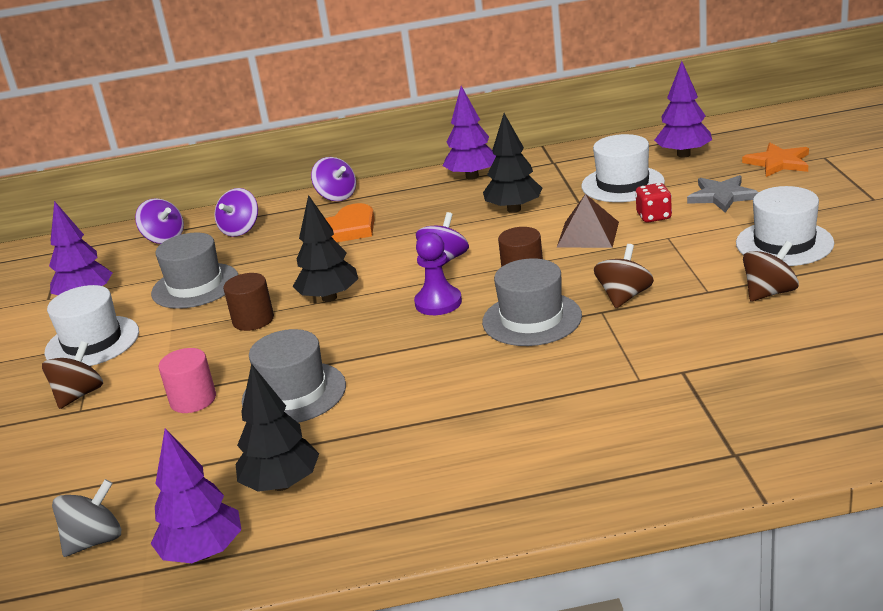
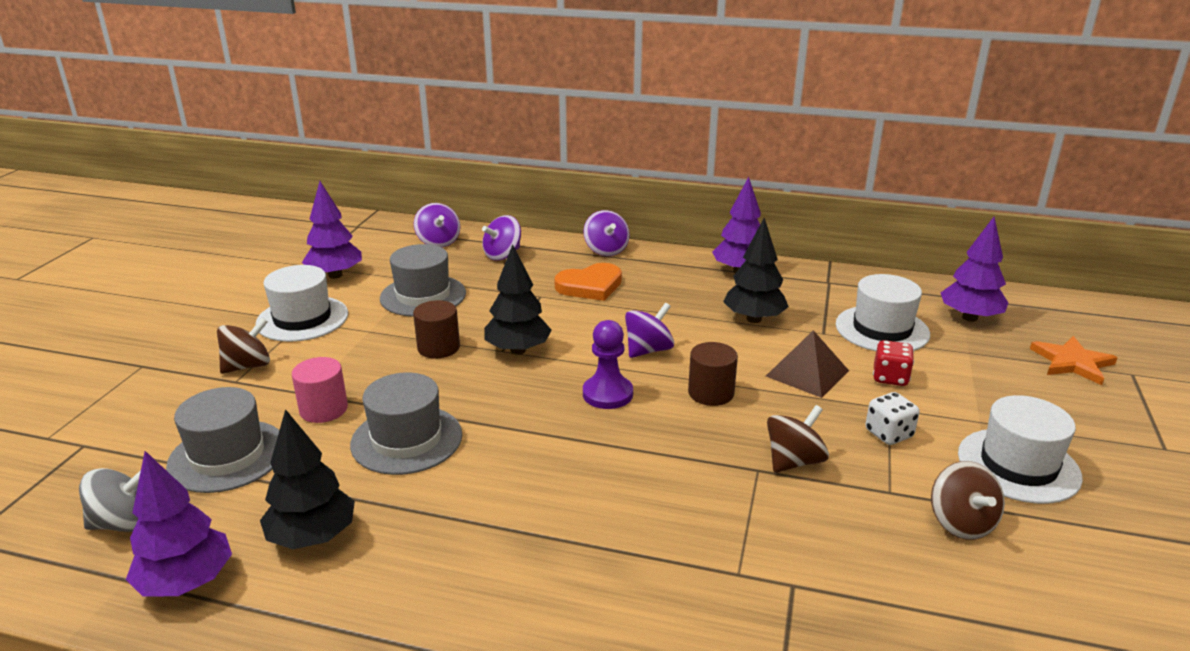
camera: 20 degrees right, 0 degrees up
grey hat [482,258,582,346] -> grey hat moved to [166,387,279,493]
grey star [687,175,759,213] -> none
brown spinning top [743,241,799,301] -> brown spinning top turned 90 degrees clockwise [931,461,1005,540]
none -> white dice [865,392,920,445]

